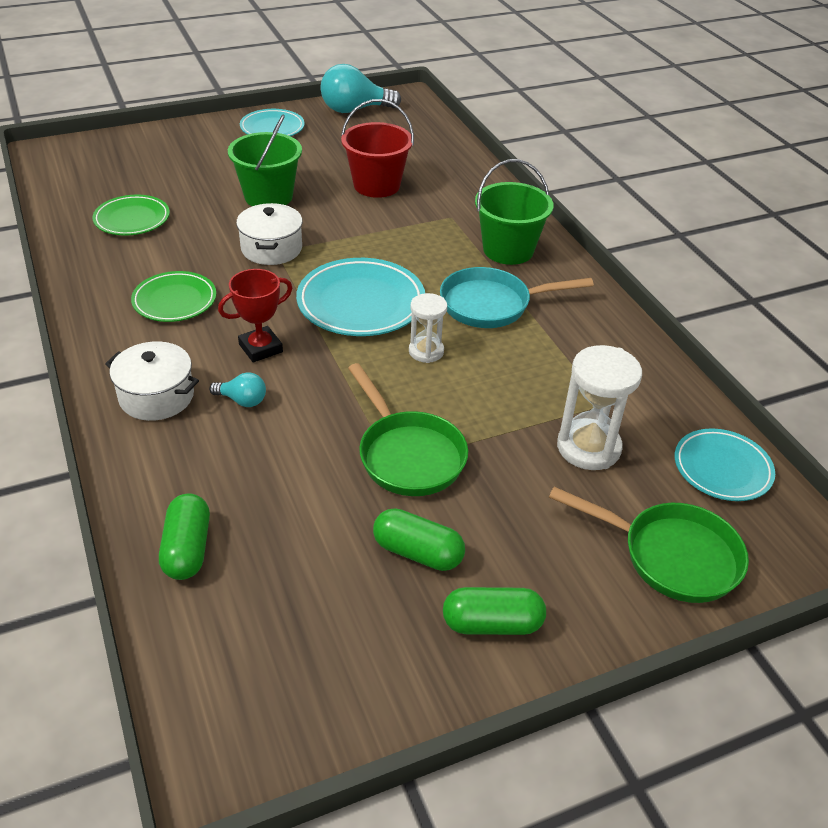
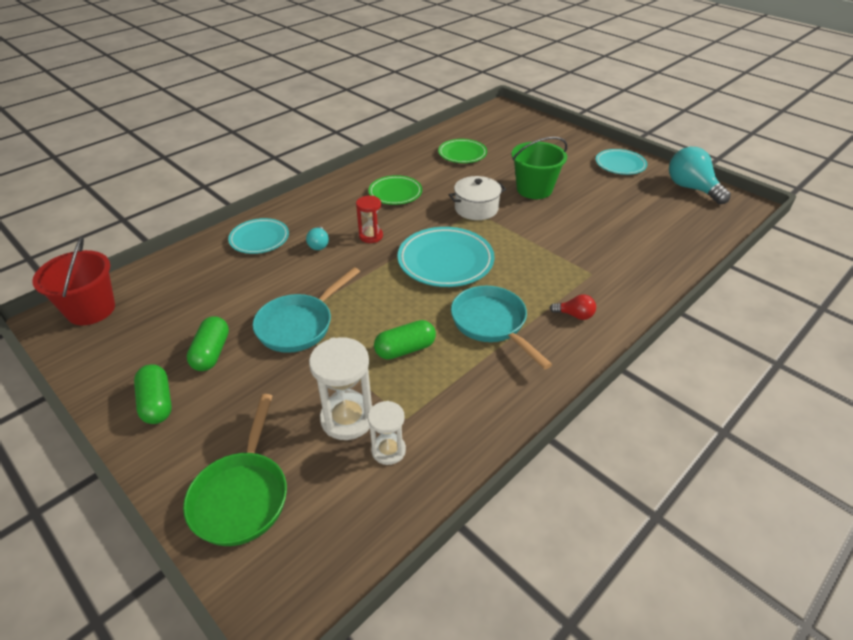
camera: 70 degrees right, 0 degrees up
white pot [105,341,199,421] -> none
green capsule [159,493,210,580] -> green capsule moved to [374,320,436,360]
red trophy [218,269,292,362] -> red hourglass [356,196,383,243]
red bucket [341,99,414,198] -> red bucket moved to [32,236,115,325]
green pan [348,363,468,496] -> turquoise pan [253,267,360,353]
white hourglass [409,293,447,363] -> white hourglass moved to [368,401,406,465]
green bucket [475,159,554,265] -> red light bulb [550,294,596,320]
turquoise plate [675,428,775,501] -> turquoise plate moved to [228,218,289,254]

